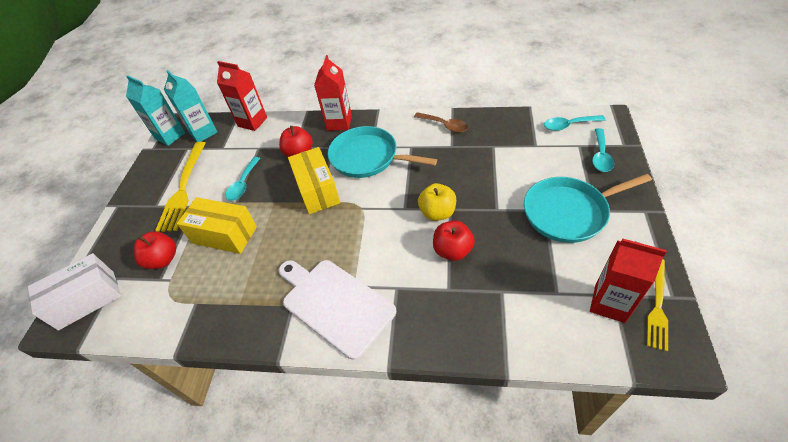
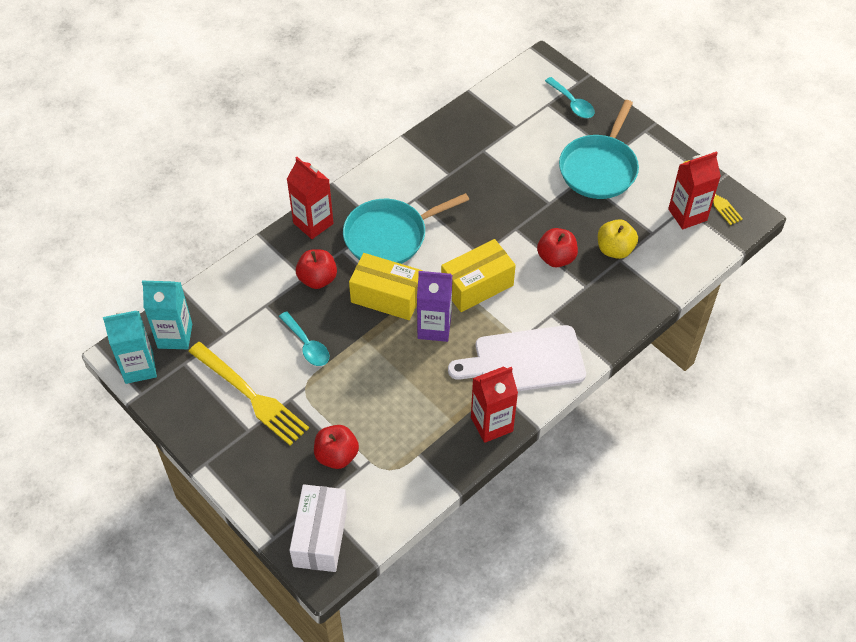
camera: 55 degrees left, 5 degrees up
yellow box [177,197,257,254] -> yellow box moved to [441,239,516,312]
red carton [217,61,267,131] -> red carton moved to [471,367,518,443]
brown spoon [414,112,468,133] -> none
yellow apple [418,183,456,221] -> yellow apple moved to [598,219,638,259]
turquoise spoon [544,115,606,131] -> none
none -> purple carton [417,271,452,342]

